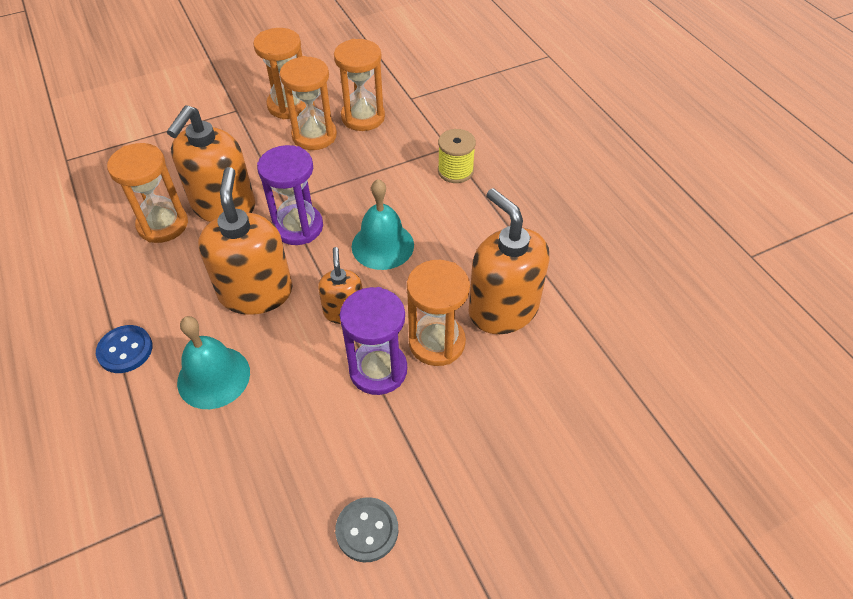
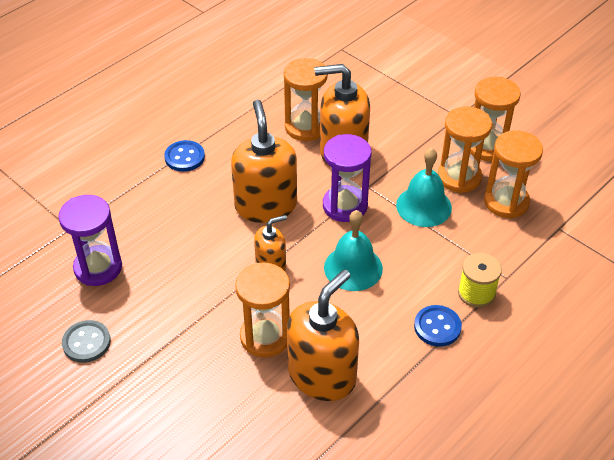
camera: 70 degrees right, 5 degrees down
turquoise bell [177,316,250,409] -> turquoise bell moved to [396,148,452,227]
orange soap dispenser [198,167,293,315] -> orange soap dispenser turned 75 degrees counterclockwise [231,100,297,223]
purple hourglass [340,287,407,395] -> purple hourglass moved to [58,195,122,286]
none -> blue button [414,305,462,347]

